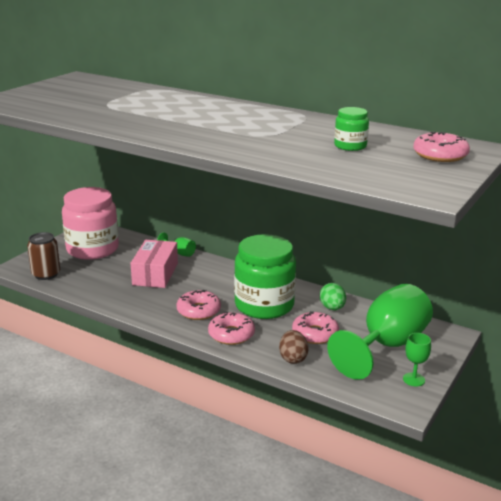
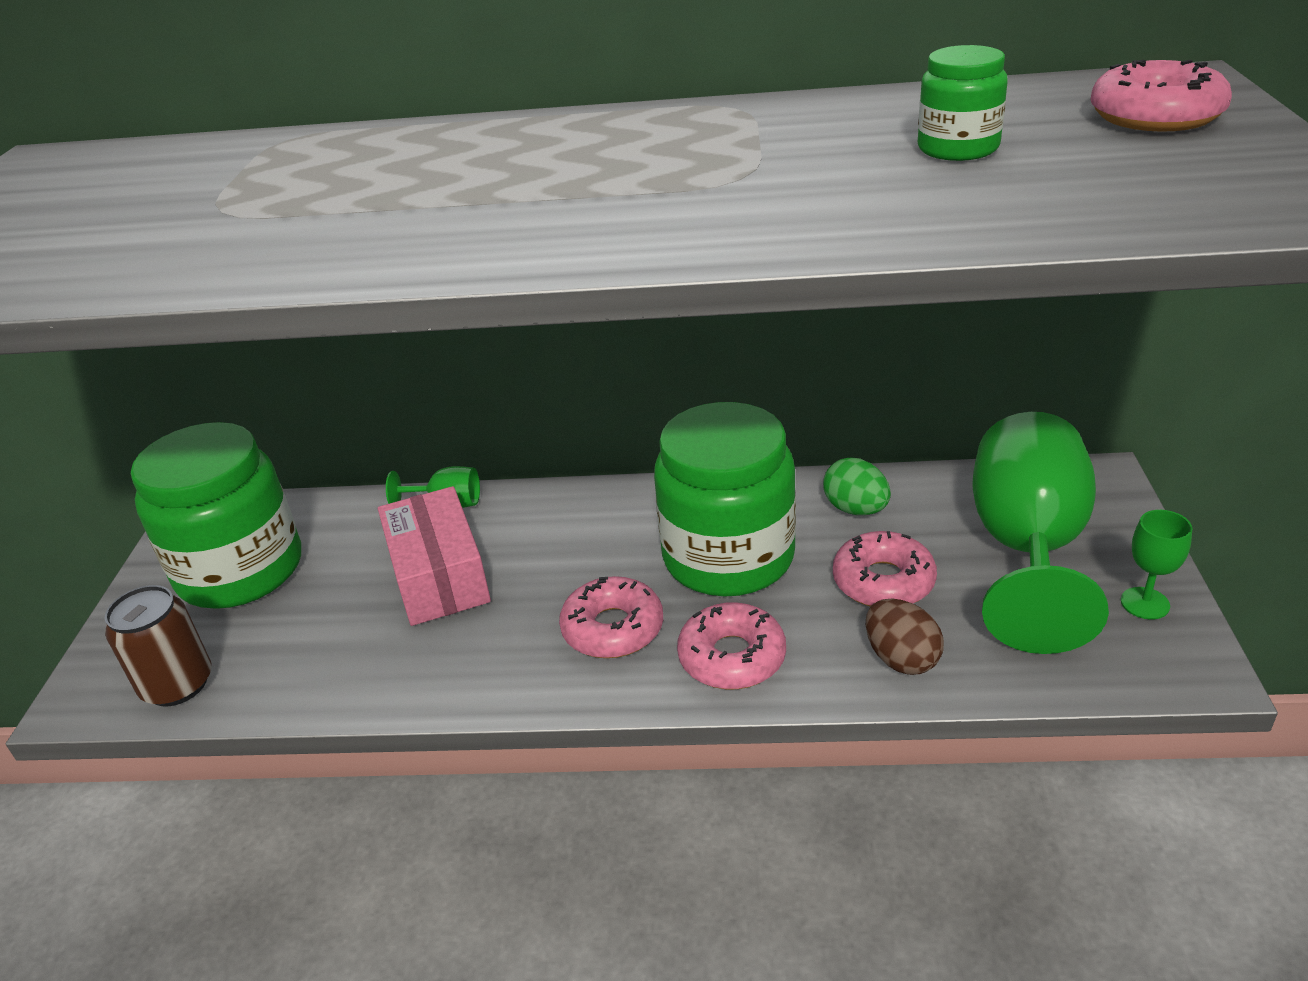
camera: 25 degrees left, 10 degrees up
pink jar [62,187,119,260] -> green jar [131,422,301,609]

